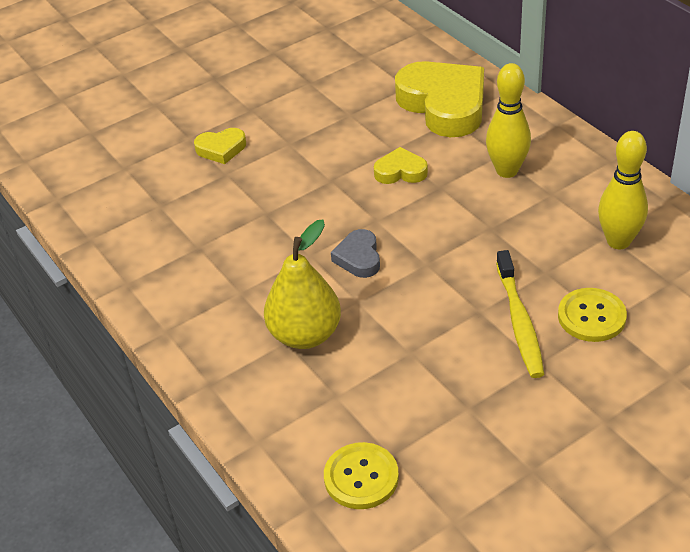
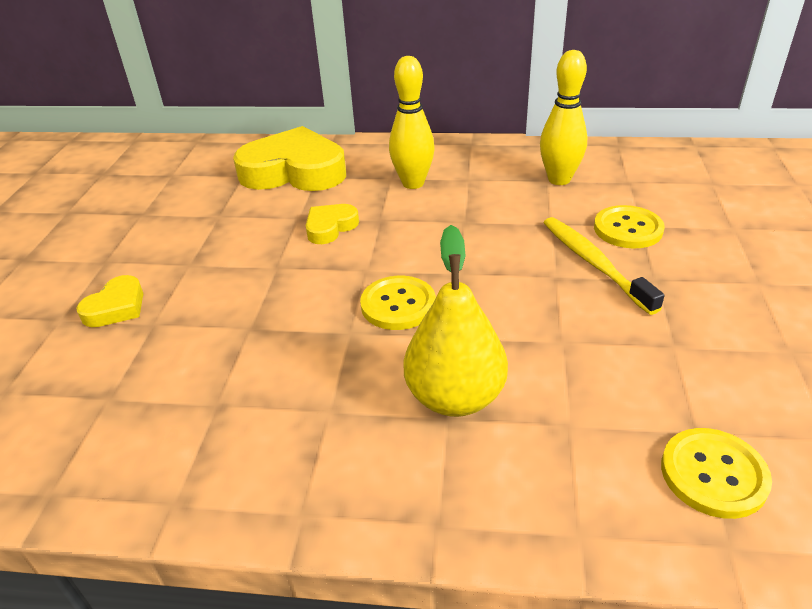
camera: 50 degrees left, 5 degrees down
grey heart [331,229,380,278] -> yellow button [360,276,436,330]
yellow toothbrush [496,250,544,378] -> yellow toothbrush turned 150 degrees counterclockwise [544,217,665,315]

